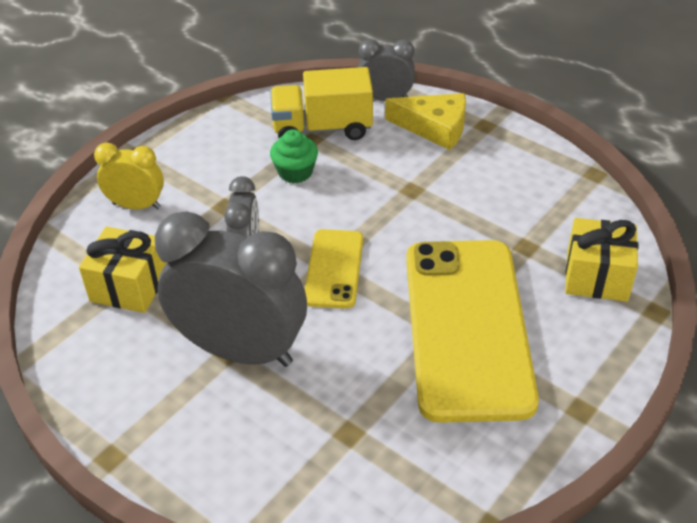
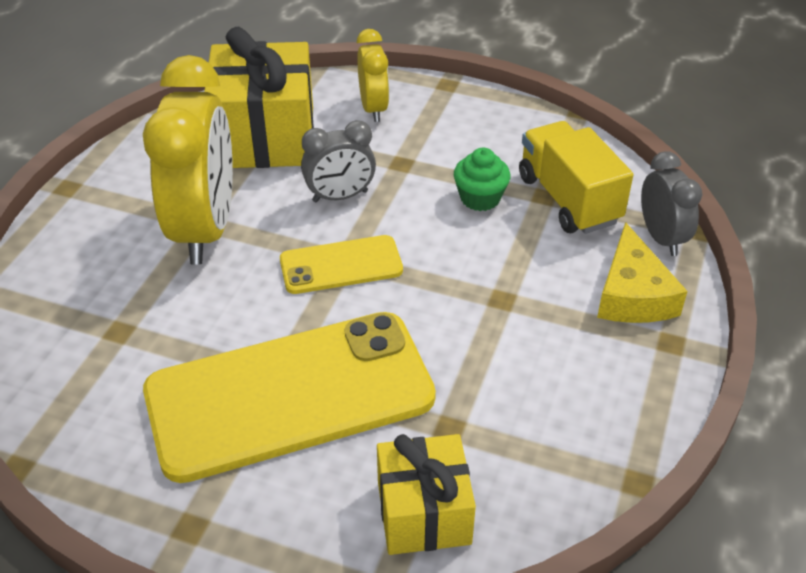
camera: 70 degrees right, 0 degrees up
yellow gift [79,226,167,313] -> yellow gift [204,27,314,168], size x1.63
grey clock [155,211,307,367] -> yellow clock [143,55,233,265]

